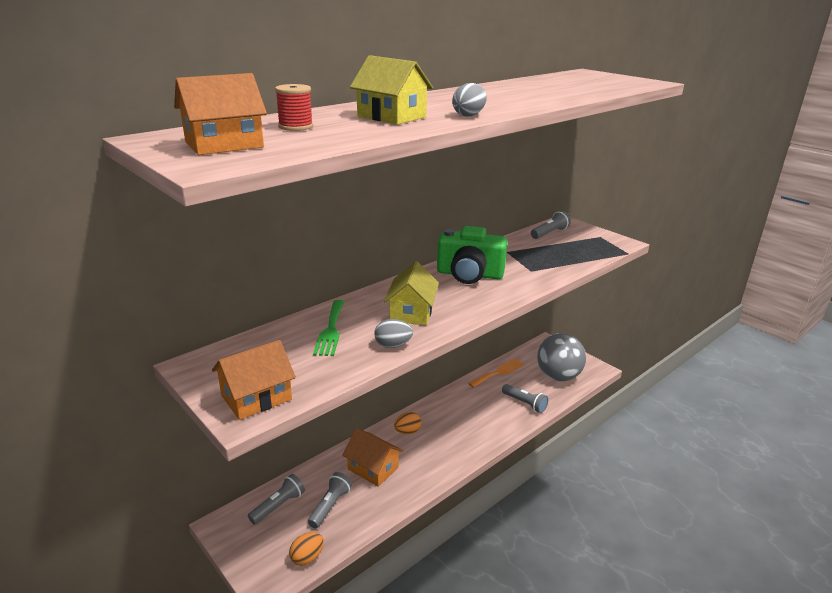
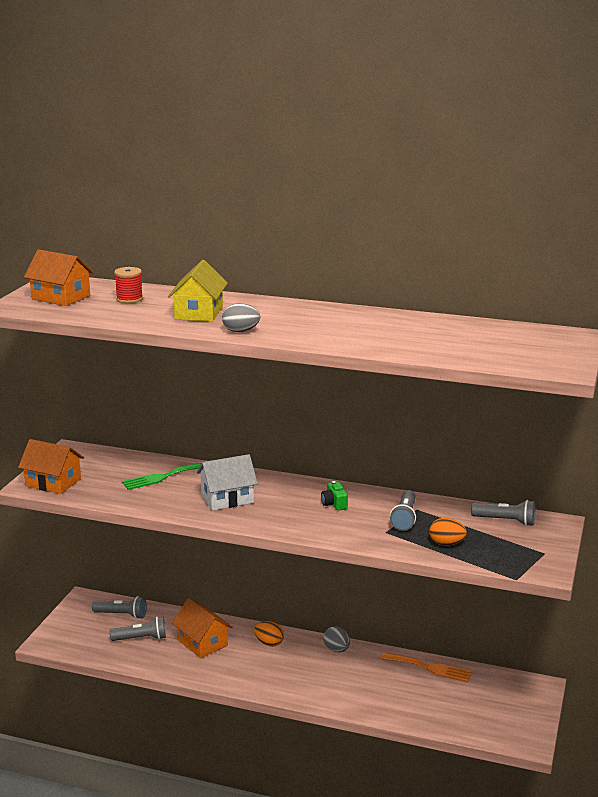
camera: 60 degrees right, 5 degrees down
orange egg [289,532,324,566] -> orange egg moved to [429,518,467,546]
orange house [342,428,403,487] -> orange house turned 45 degrees counterclockwise [172,598,232,658]
grey egg [374,319,413,348] -> grey egg moved to [323,626,350,652]
yellow house [384,261,439,325] -> white house [197,454,258,511]
green camera [437,226,508,284] -> green camera [321,481,348,511], size x0.40
grey flashlight [502,384,548,413] -> grey flashlight moved to [390,490,416,531]
grey ball [537,333,586,381] -> none

